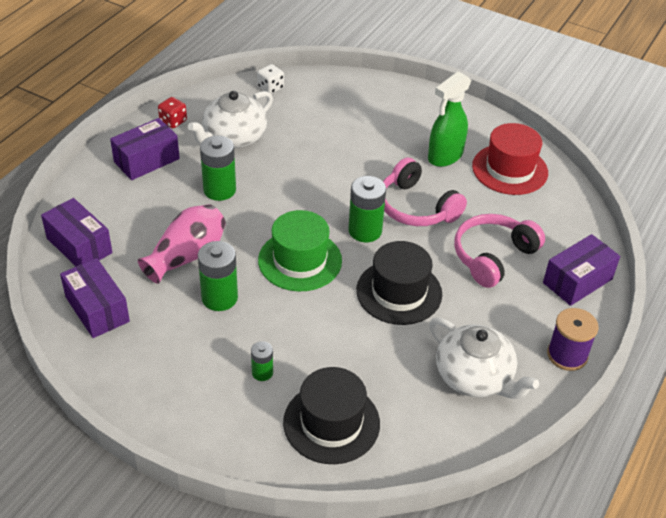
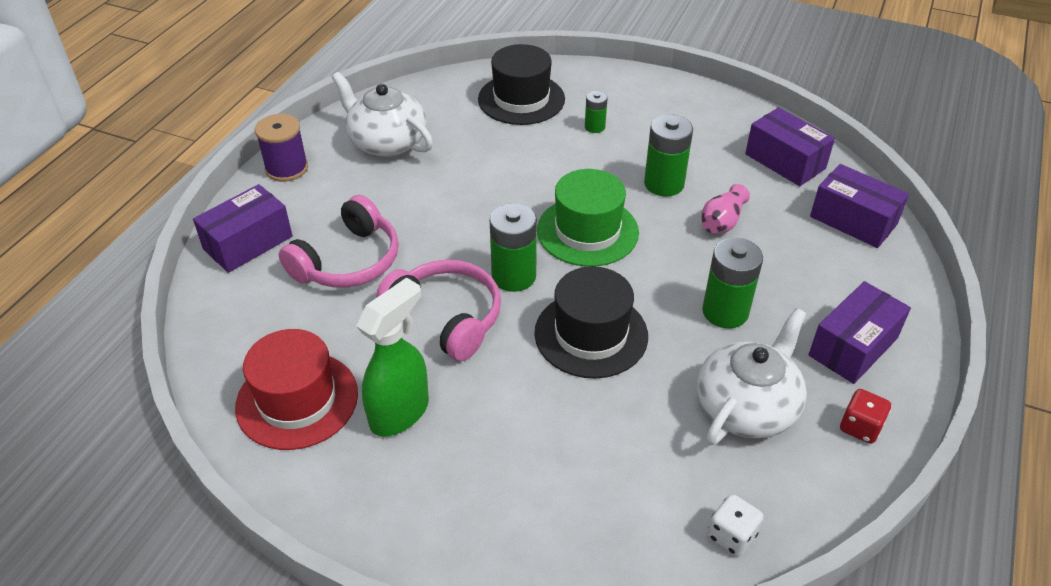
camera: 175 degrees right, 0 degrees up
pink vase [138,204,226,284] -> pink vase [701,184,750,234], size x0.61
black hat [356,241,442,325] -> black hat moved to [534,266,648,379]

